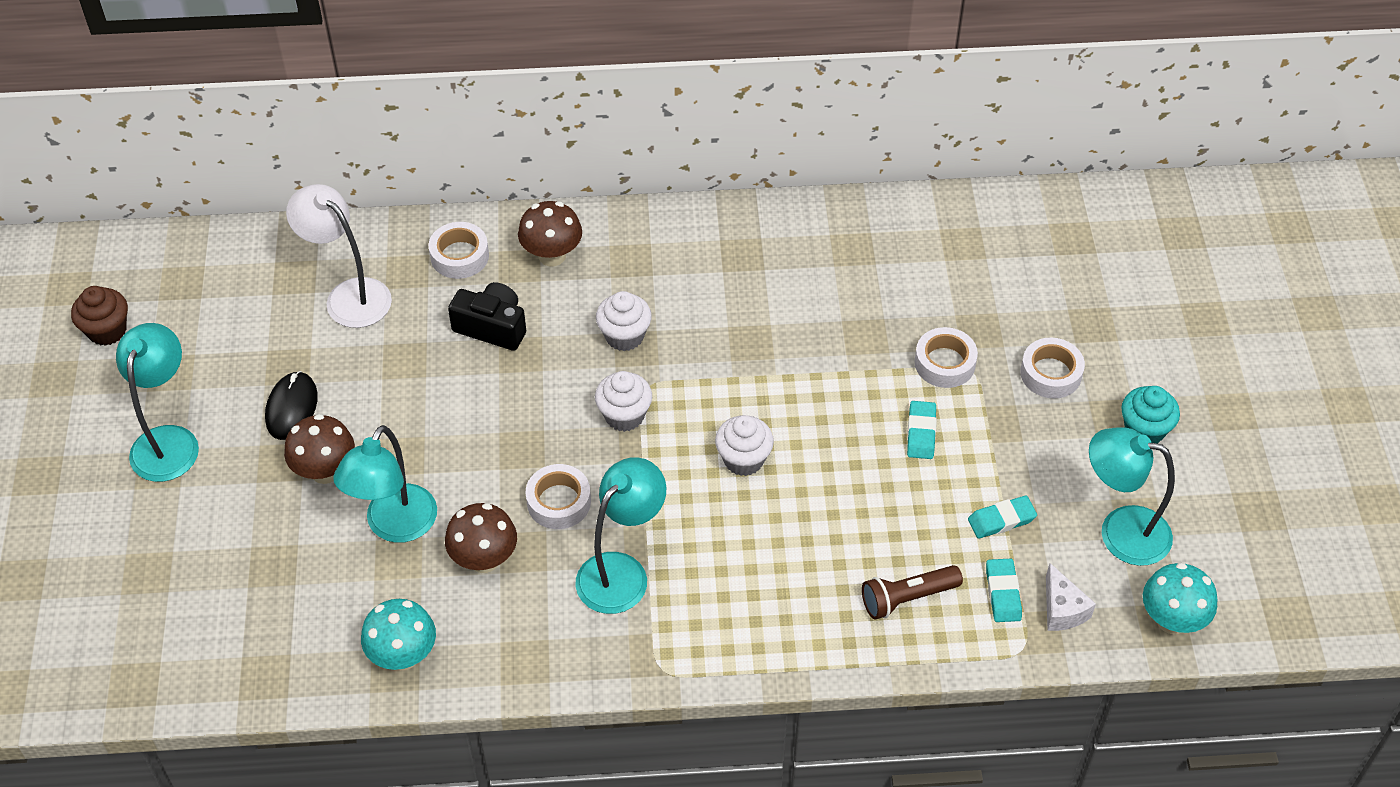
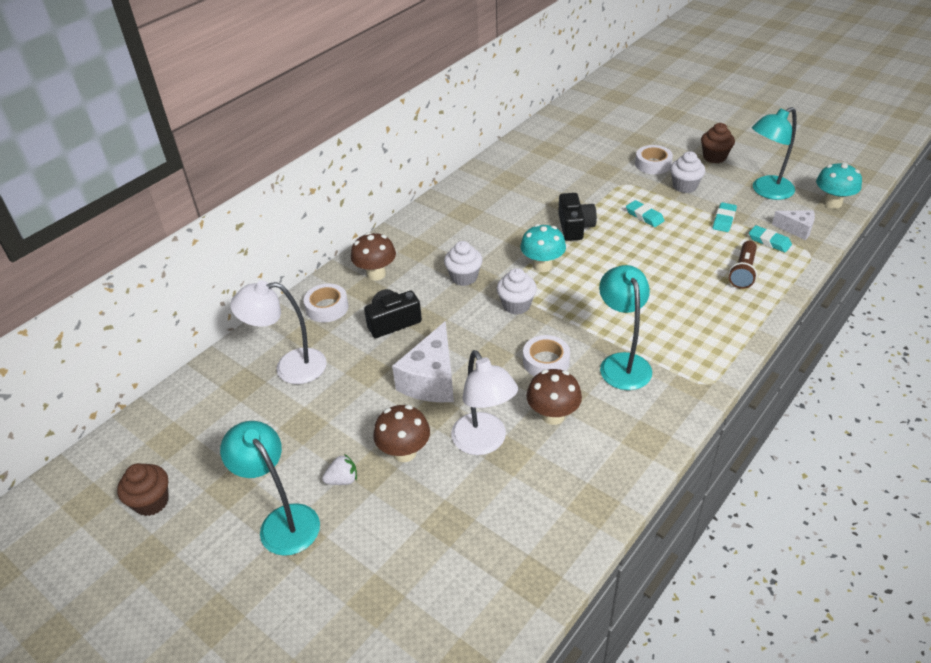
camera: 45 degrees left, 10 degrees down
black mouse [265,371,318,440] -> none
turquoise lamp [333,425,437,543] -> white lamp [451,350,518,455]
turquoise mushroom [361,599,436,670] -> turquoise mushroom moved to [520,224,566,272]
white cupcake [715,415,774,476] -> white cupcake moved to [670,151,705,193]
white tape [915,327,978,388] -> none
turquoise cupcake [1121,386,1180,444] -> brown cupcake [701,123,735,163]
none -> white strawberry [322,454,357,485]
none -> white cheese [392,321,454,402]
none -> black camera [558,193,597,241]

